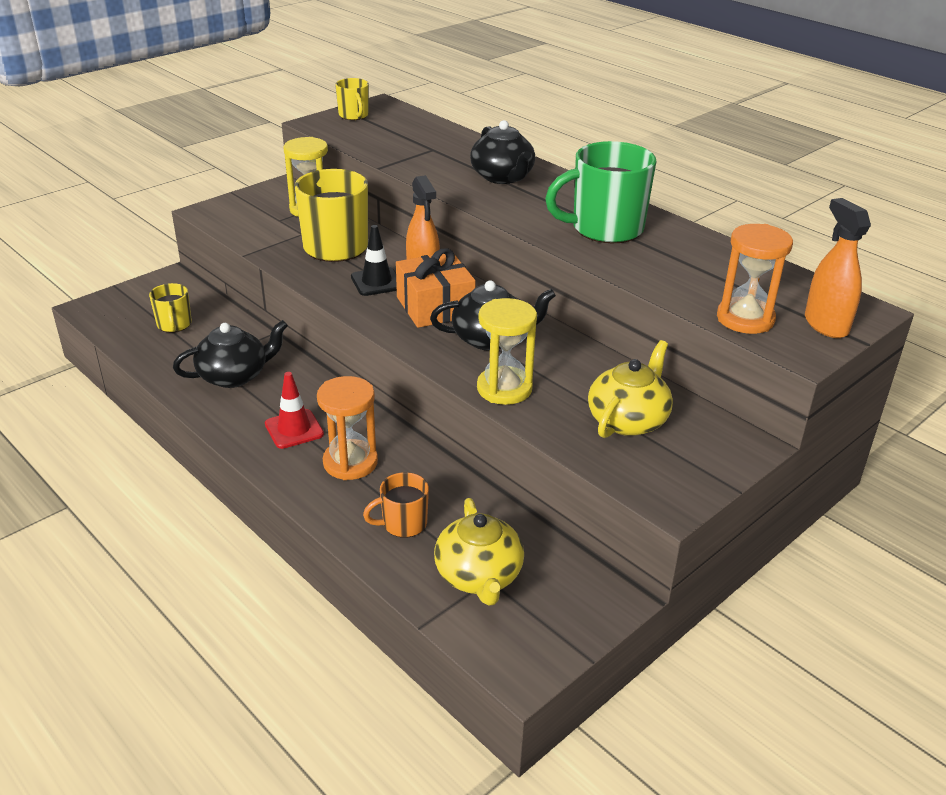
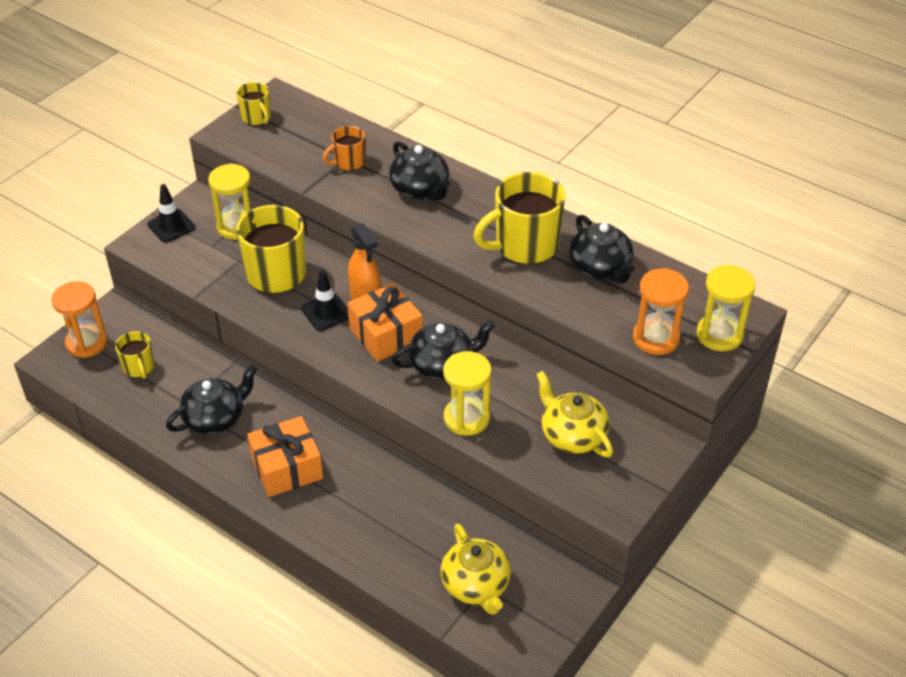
camera: 10 degrees left, 10 degrees up
red traffic cone [265,372,324,449] -> orange gift [247,416,323,497]
orange hourglass [317,376,378,480] -> orange hourglass moved to [51,281,108,358]
orange mug [363,472,429,538] -> orange mug moved to [323,126,365,171]
green mug [545,141,656,243] -> yellow mug [473,172,565,265]
yellow teapot [588,340,673,438] -> yellow teapot turned 60 degrees counterclockwise [536,371,613,457]
orange spray bottle [805,198,871,338] -> yellow hourglass [696,265,756,351]
none -> black traffic cone [147,184,195,242]
none -> black teapot [569,215,635,284]

